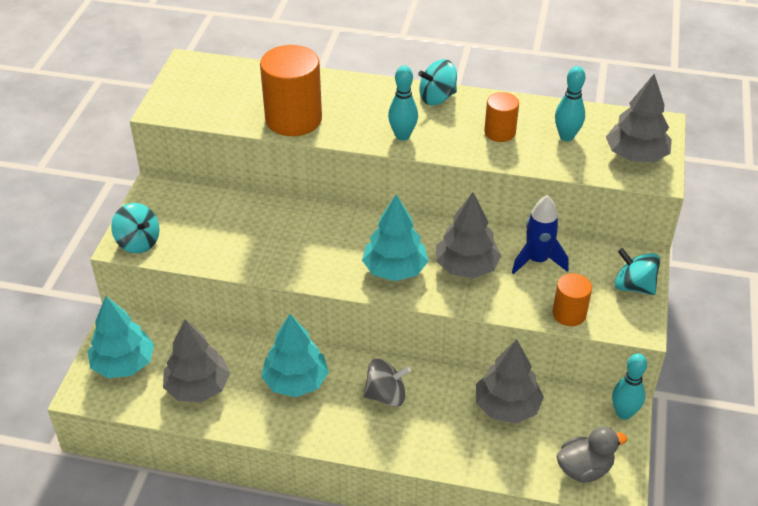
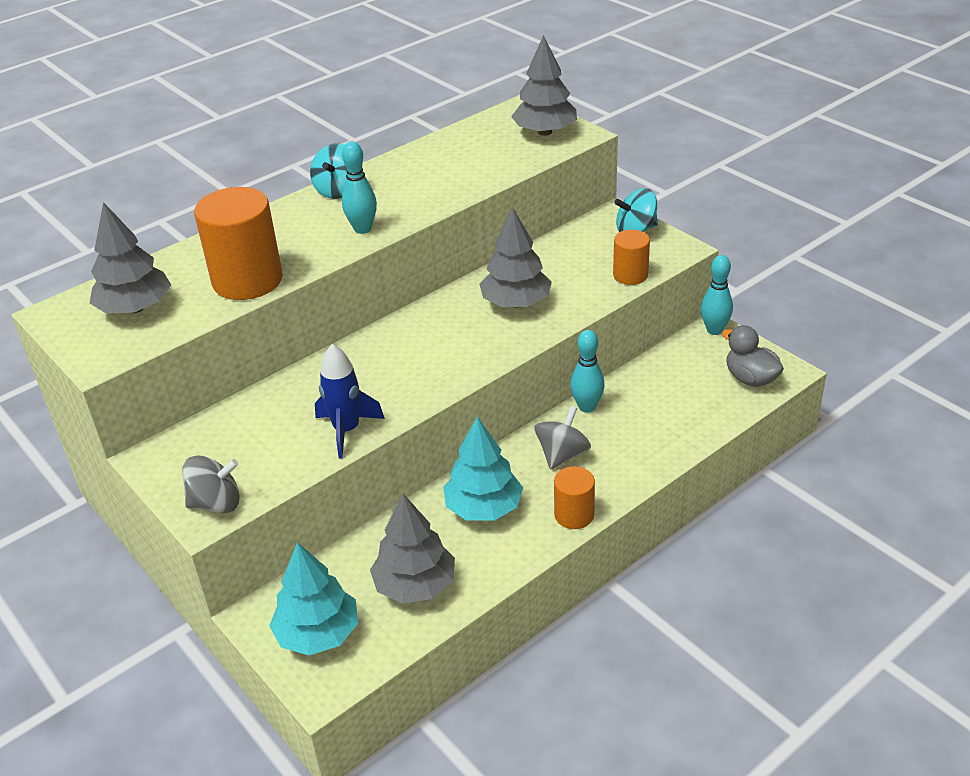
camera: 50 degrees left, 5 degrees down
turquoise spinning top [111,203,160,253] -> grey spinning top [182,456,240,513]
turquoise tree [362,194,429,281] -> none
grey tree [476,339,544,424] -> grey tree moved to [90,202,171,313]
orange cylinder [484,92,519,142] -> orange cylinder moved to [554,466,595,529]
blue rocket [512,195,568,274] -> blue rocket moved to [315,344,385,458]
turquoise bowling pin [555,66,585,141] -> turquoise bowling pin moved to [570,330,605,413]
grey duck [556,426,627,482] -> grey duck turned 60 degrees counterclockwise [722,325,784,387]

